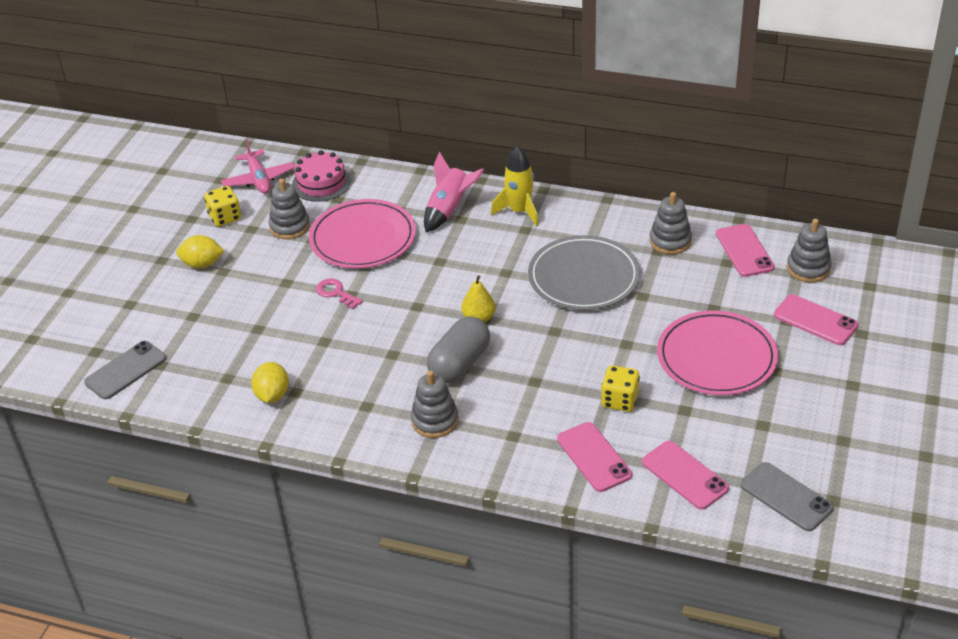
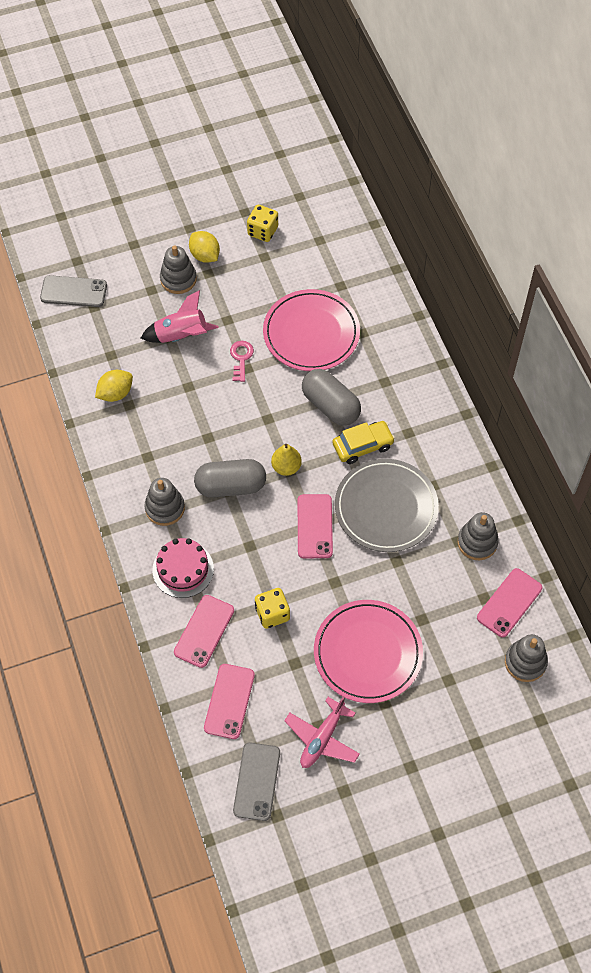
camera: 50 degrees right, 20 degrees up
pink plane [221,139,295,194] -> pink plane moved to [284,696,360,768]
grey stacking toy [269,179,310,239] -> grey stacking toy moved to [160,246,197,294]
pink cake [292,150,351,202] -> pink cake moved to [152,538,214,598]
pink rocket [424,152,484,232] -> pink rocket moved to [141,290,219,343]
yellow rocket [491,146,539,226] -> none
pink phone [774,294,858,345] -> pink phone moved to [298,494,333,558]
none -> grey capsule [302,369,361,426]
none -> yellow car [332,421,395,464]

